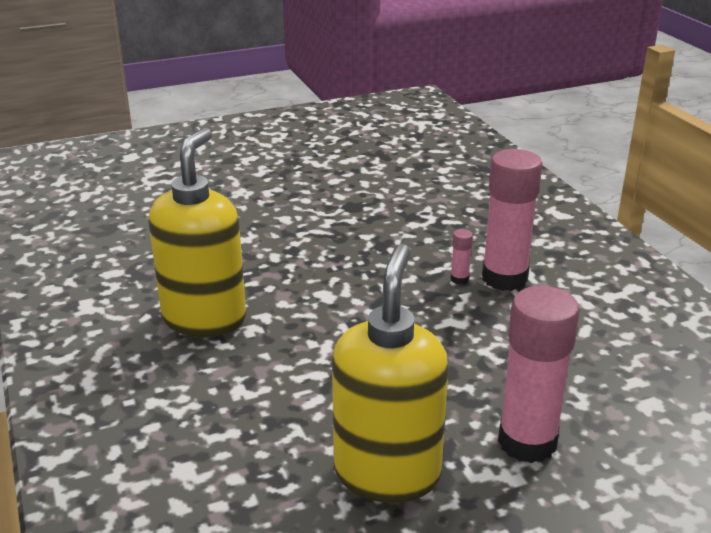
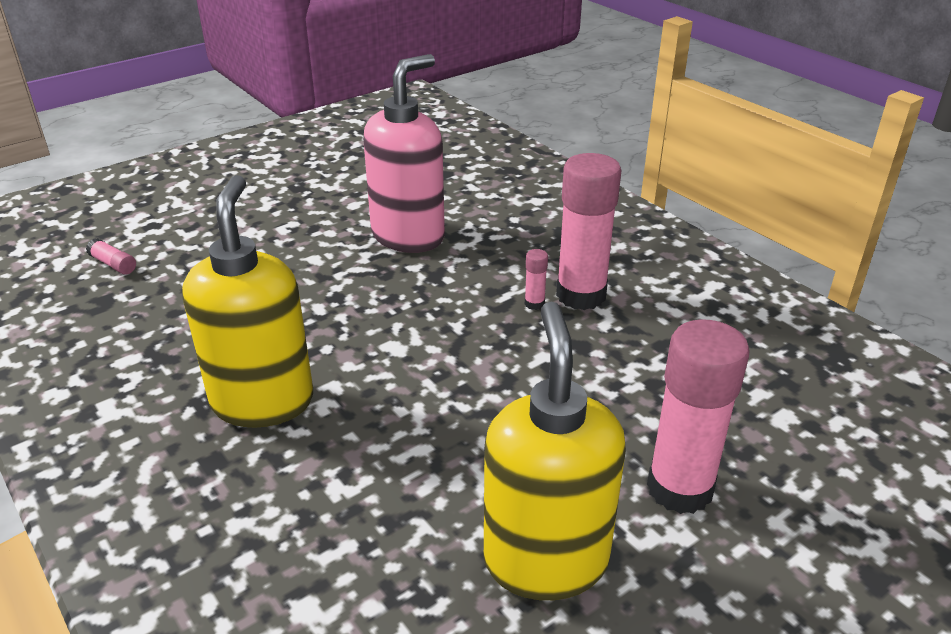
camera: 15 degrees left, 5 degrees up
none -> pink glue stick [86,238,136,274]
none -> pink soap dispenser [363,54,445,253]

